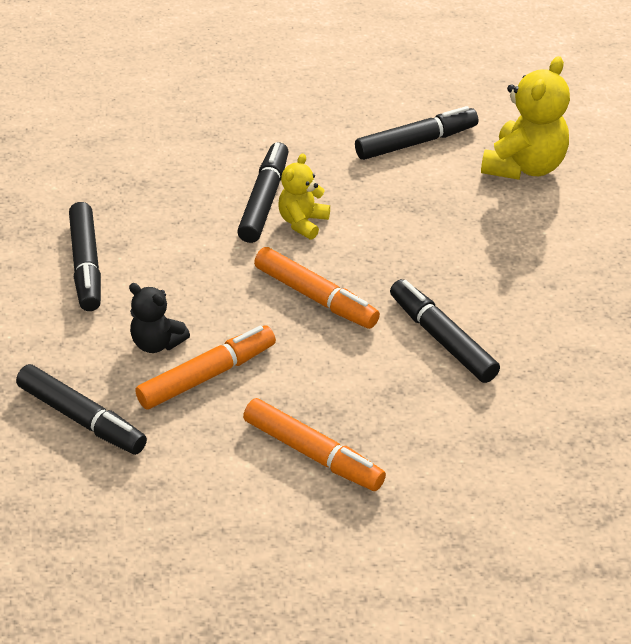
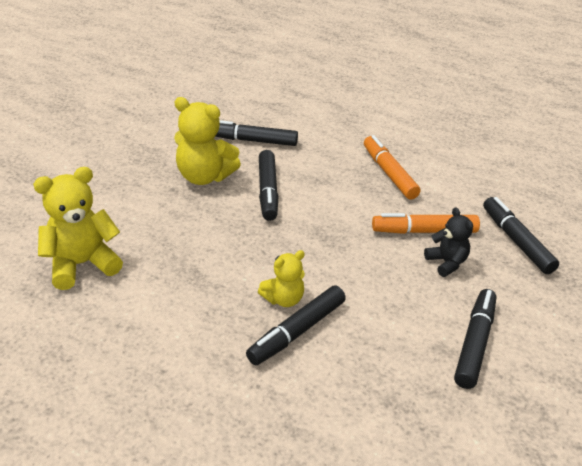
camera: 150 degrees left, 5 degrees down
orange marker [254,247,380,329] -> none
black marker [355,106,478,160] -> black marker moved to [215,120,298,146]
none -> yellow teddy bear [174,97,241,185]

